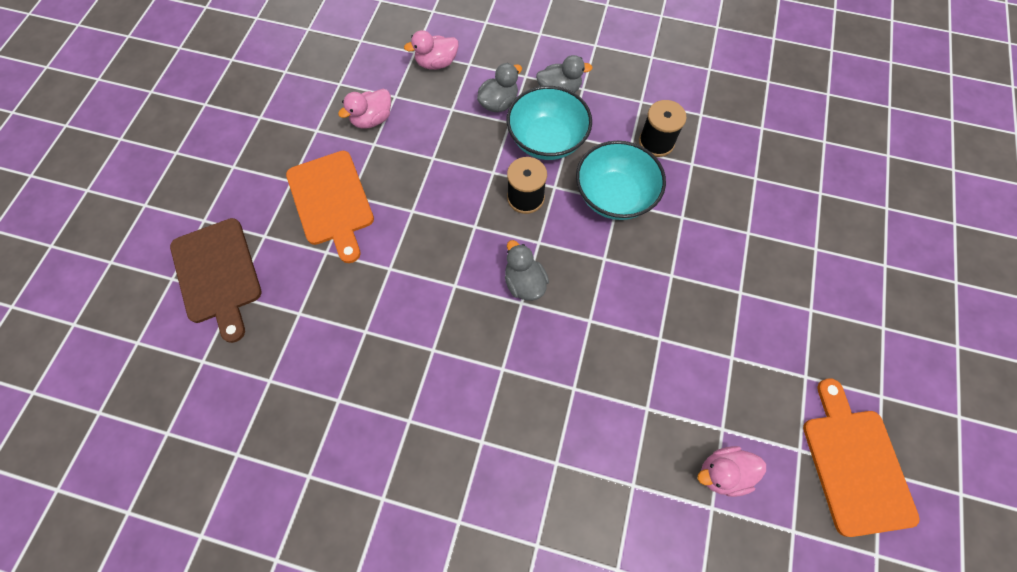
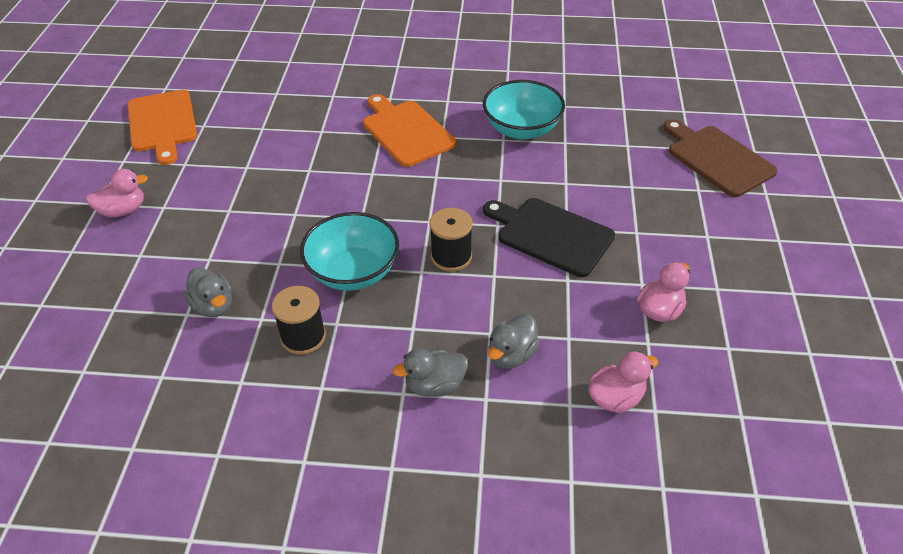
camera: 170 degrees right, 20 degrees down
orange cutting board [286,151,374,263] -> orange cutting board moved to [363,94,456,167]
grey duck [505,240,549,301] -> grey duck moved to [183,267,232,317]
turquoise bowl [507,86,592,160] -> turquoise bowl moved to [483,80,565,140]
pink duck [698,446,766,497] -> pink duck moved to [86,169,148,217]
none -> black cutting board [483,198,615,277]

